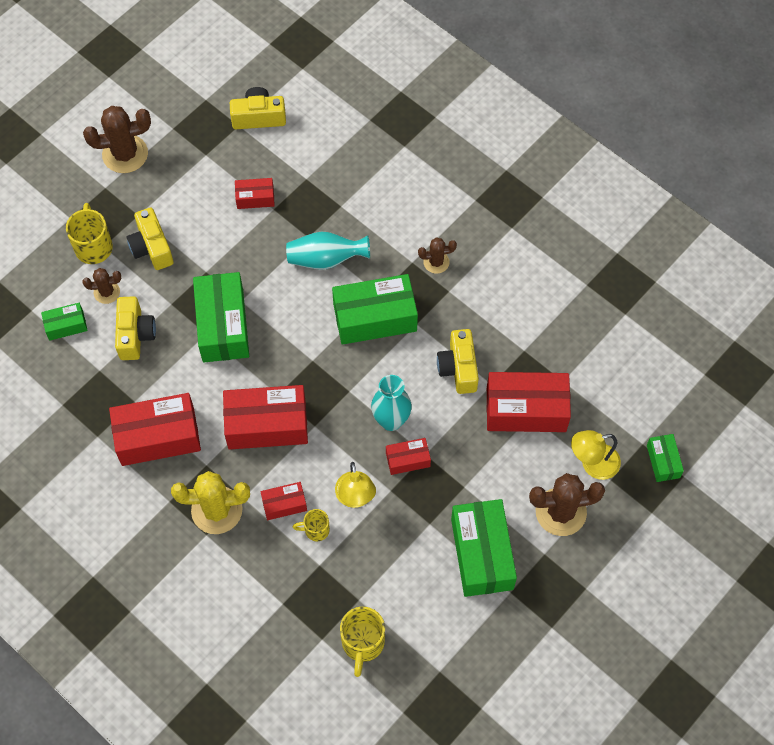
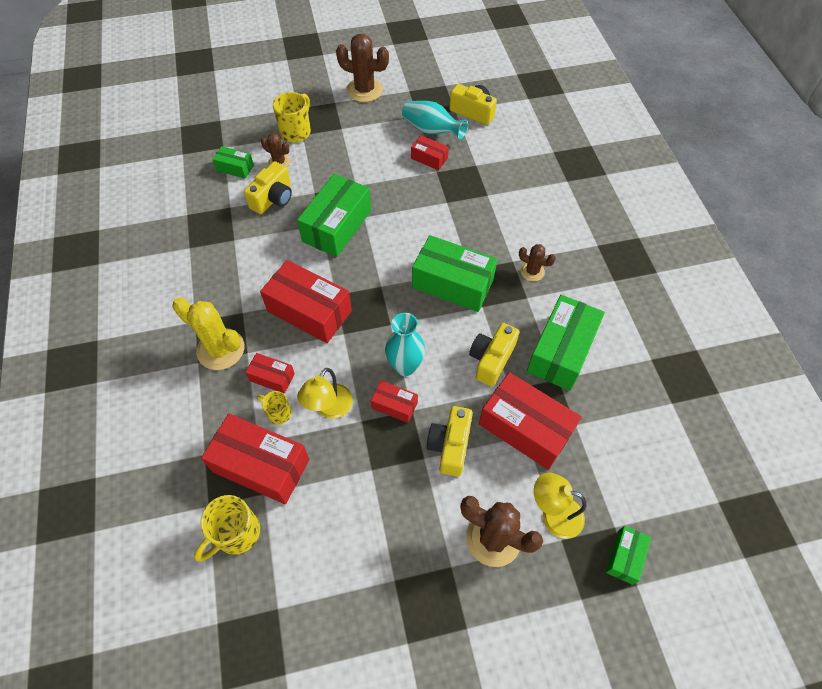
camera: 35 degrees right, 5 degrees down
red box [109,393,201,466] -> red box moved to [201,414,309,504]
yellow camera [127,207,174,270] -> yellow camera moved to [427,406,473,477]
turquoise vase [286,232,370,270] -> turquoise vase moved to [402,101,468,139]
green box [451,499,517,597] -> green box moved to [527,295,605,391]

